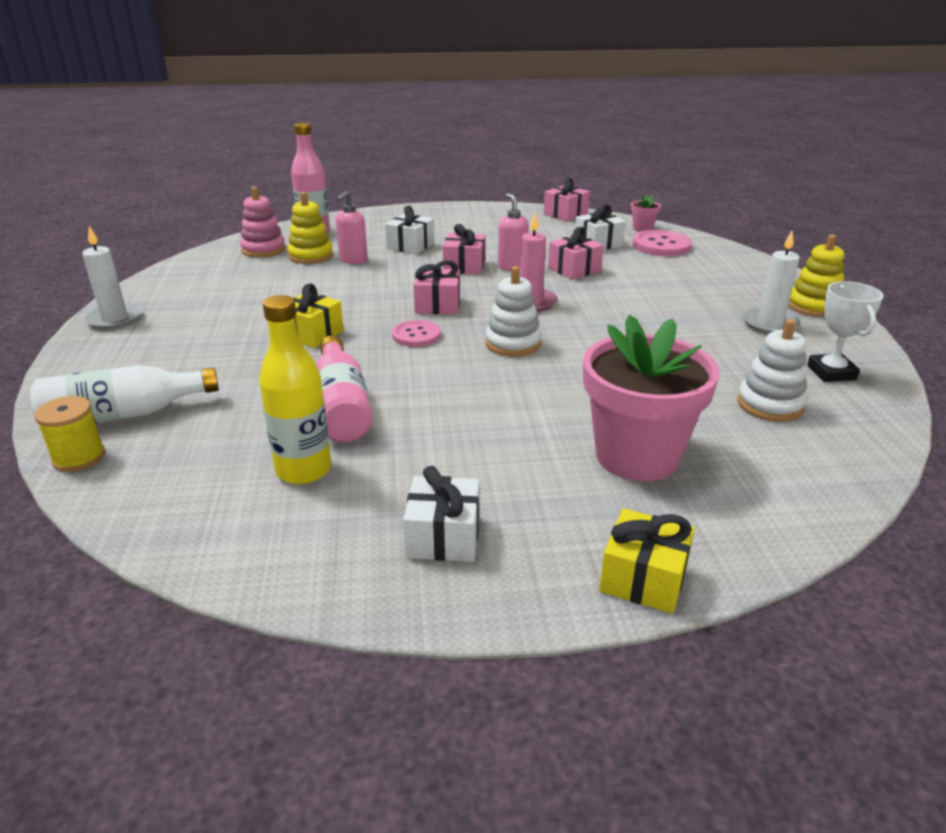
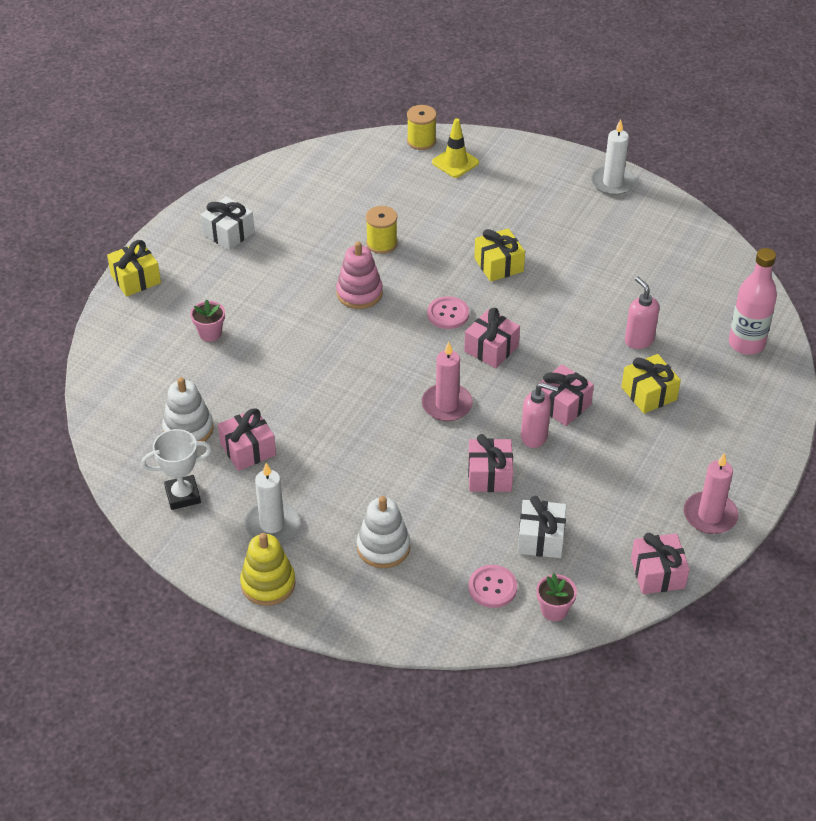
camera: 125 degrees right, 15 degrees up
white bottle [30,365,219,425] -> yellow traffic cone [432,118,479,178]
pink stacking toy [240,186,286,258] -> pink stacking toy moved to [336,241,383,309]
yellow bottle [259,295,331,484] -> none
yellow stacking toy [288,192,333,264] -> none
pink bottle [316,336,373,442] -> yellow spool [366,206,398,254]
white gift [385,206,434,254] -> yellow gift [622,354,681,414]
white stacking toy [485,266,542,356] -> white stacking toy moved to [357,496,410,568]
pink flower pot [583,315,720,481] -> pink flower pot [190,299,225,342], size x0.41
pink button [632,230,692,256] -> pink button [468,565,517,608], size x0.66
white trophy [807,281,884,382] -> white trophy turned 45 degrees counterclockwise [141,429,212,510]
none -> pink gift [218,409,276,471]
none -> pink candle [684,453,738,534]

